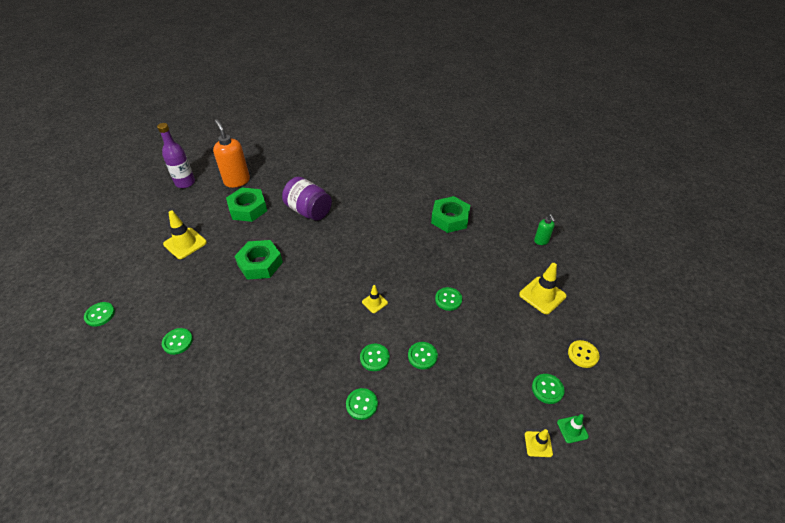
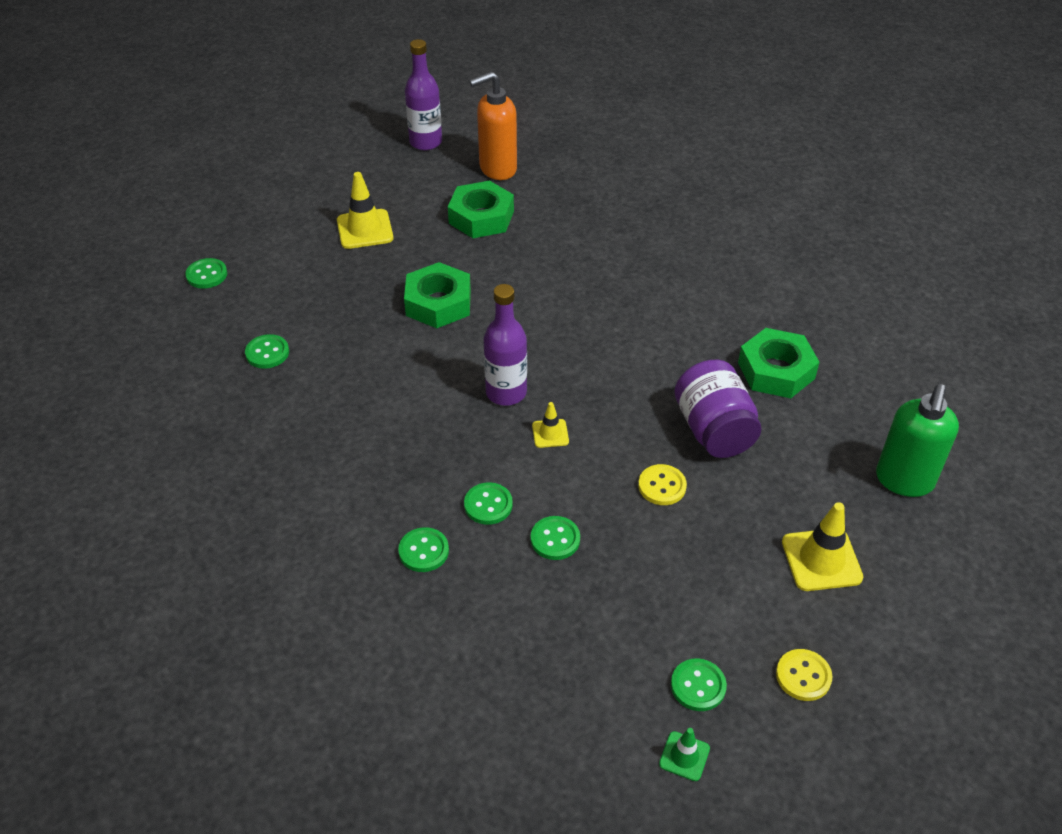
camera: 35 degrees right, 0 degrees up
orange soap dispenser [213,119,250,188] -> orange soap dispenser turned 120 degrees counterclockwise [469,71,517,180]
purple jar [282,177,332,221] -> purple jar moved to [674,360,761,458]
green button [435,287,462,311] -> yellow button [638,464,687,505]
yellow traffic cone [525,429,553,457] -> none
green soap dispenser [534,214,555,245] -> green soap dispenser [876,384,959,497], size x1.93
none -> purple bottle [484,284,527,406]

